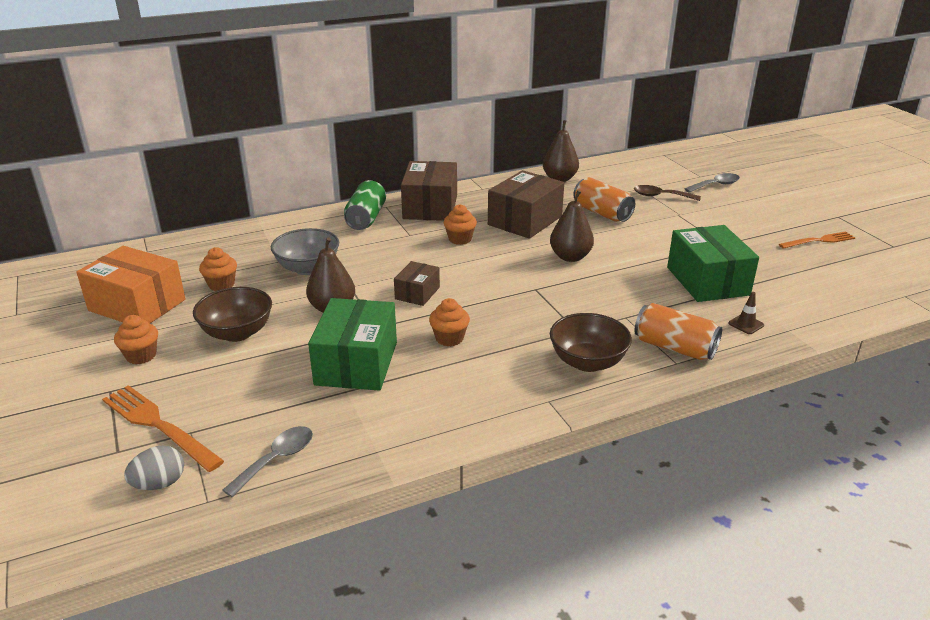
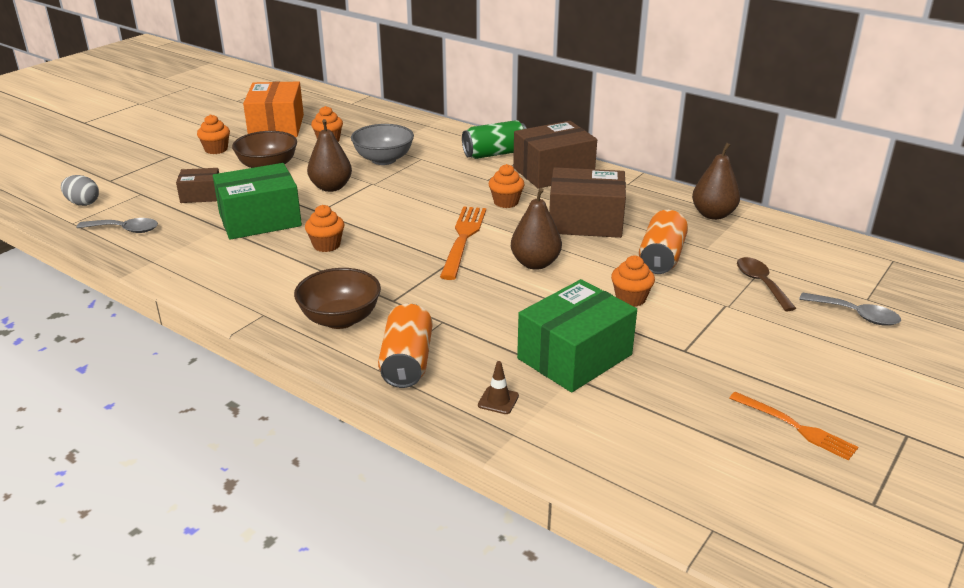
camera: 60 degrees right, 0 degrees up
orange fork [102,385,224,472] -> orange fork moved to [440,206,486,280]
brown box [394,261,440,306] -> brown box moved to [176,168,219,203]
none -> orange cupcake [611,256,655,307]

